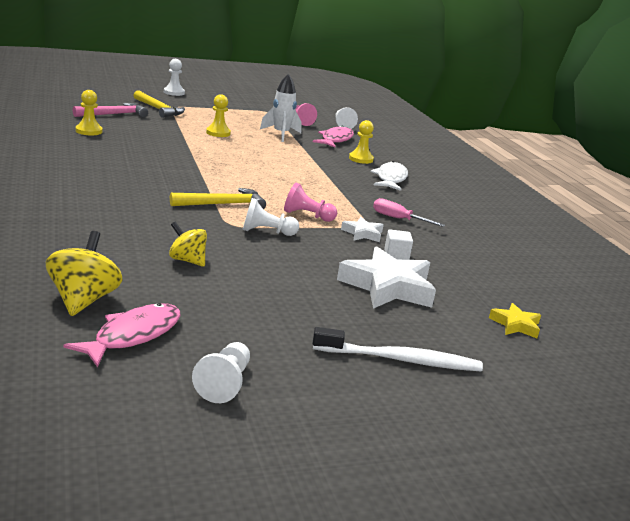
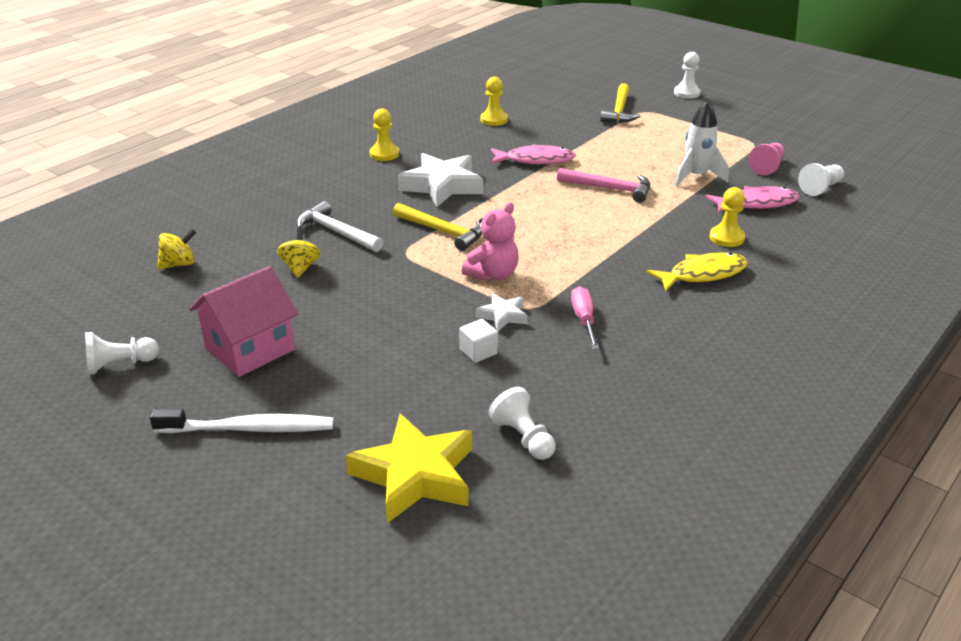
camera: 60 degrees right, 10 degrees up
yellow spinning top [46,231,122,316] -> yellow spinning top [157,229,196,269], size x0.66
pink fish [64,303,180,367] -> pink fish moved to [491,144,576,165]
pink hammer [73,103,148,117] -> pink hammer moved to [557,168,650,203]
yellow pawn [206,94,231,137] -> yellow pawn moved to [370,108,399,161]
white pawn [243,198,299,236] -> white pawn moved to [488,387,556,460]
pink pawn [284,183,337,222] -> pink teddy bear [462,202,519,281]
white toothbrush [313,327,483,372] -> white toothbrush turned 60 degrees counterclockwise [150,409,334,433]
white star [337,246,436,309] -> white star moved to [398,153,483,207]
white fish [370,161,408,191] -> yellow fish [646,252,748,291]
yellow star [489,303,541,338] -> yellow star [346,414,472,523], size x1.99
none -> pink house [189,266,298,377]
none -> white hammer [297,201,383,252]

